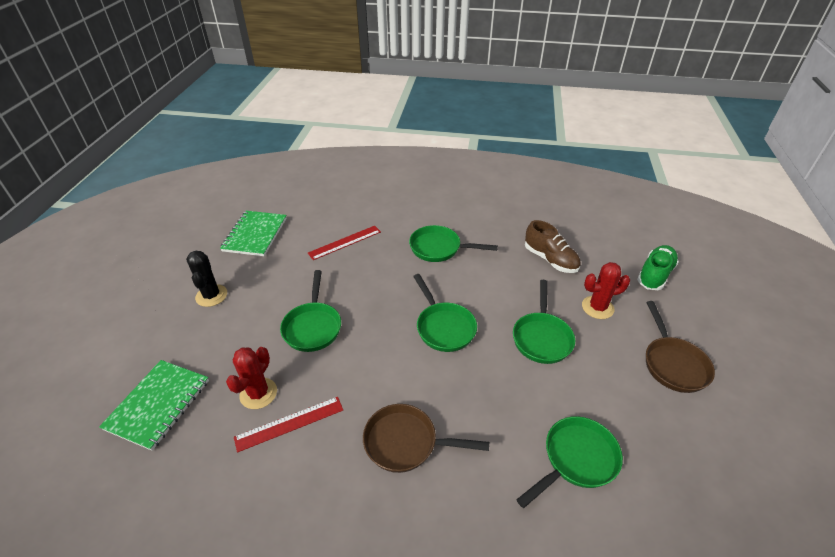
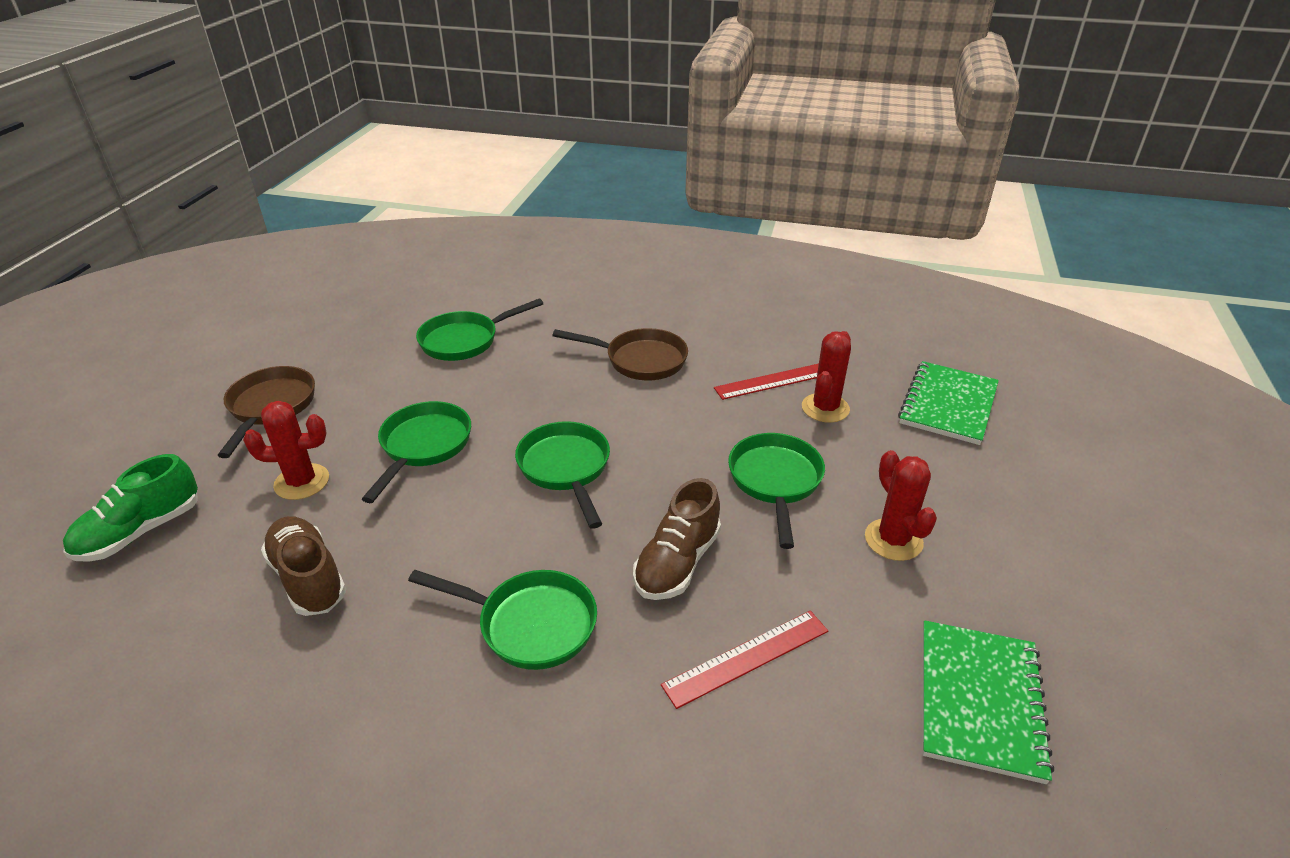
camera: 175 degrees left, 5 degrees down
black cactus [186,251,227,307] -> none
none -> brown shoe [633,478,721,600]
none -> red cactus [865,450,937,561]

